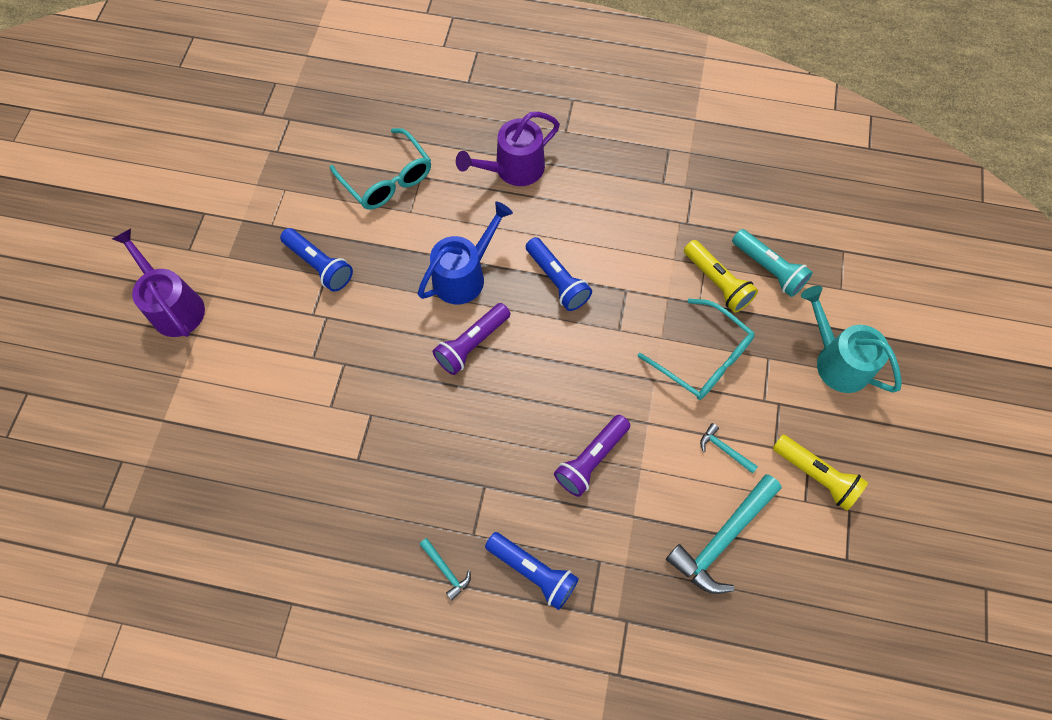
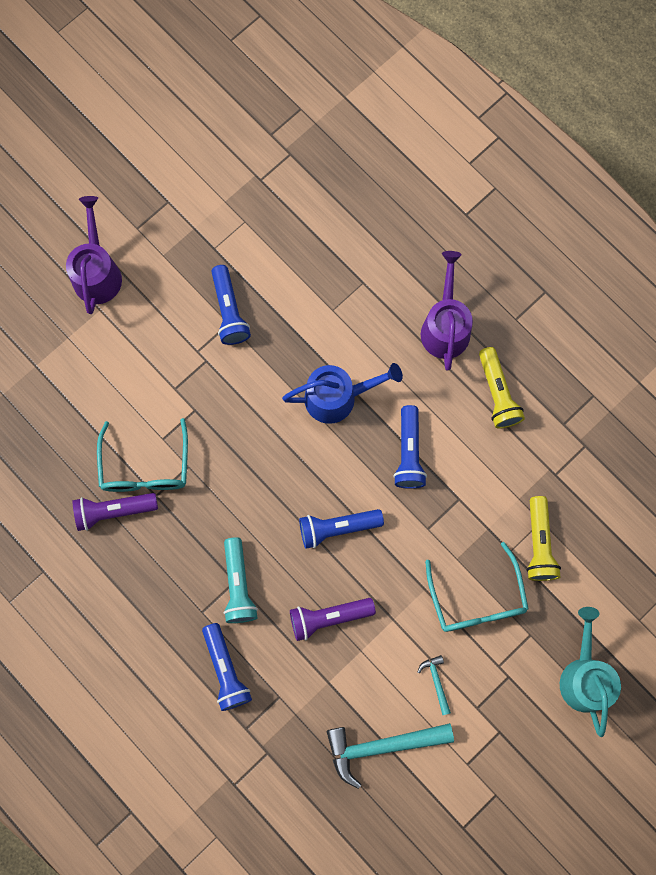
camera: 35 degrees right, 10 degrees up
turquoise glasses [330,128,431,210] -> turquoise glasses moved to [97,418,188,492]
turquoise hammer [419,538,471,600] -> none
purple flashlight [433,303,510,375] -> purple flashlight moved to [73,493,158,531]
purple watering can [456,112,560,186] -> purple watering can turned 90 degrees clockwise [421,251,473,371]
turquoise flashlight [732,229,813,297] -> turquoise flashlight moved to [224,537,258,623]
yellow flashlight [773,434,868,511] -> yellow flashlight moved to [479,347,525,429]
none -> blue flashlight [299,509,384,549]

